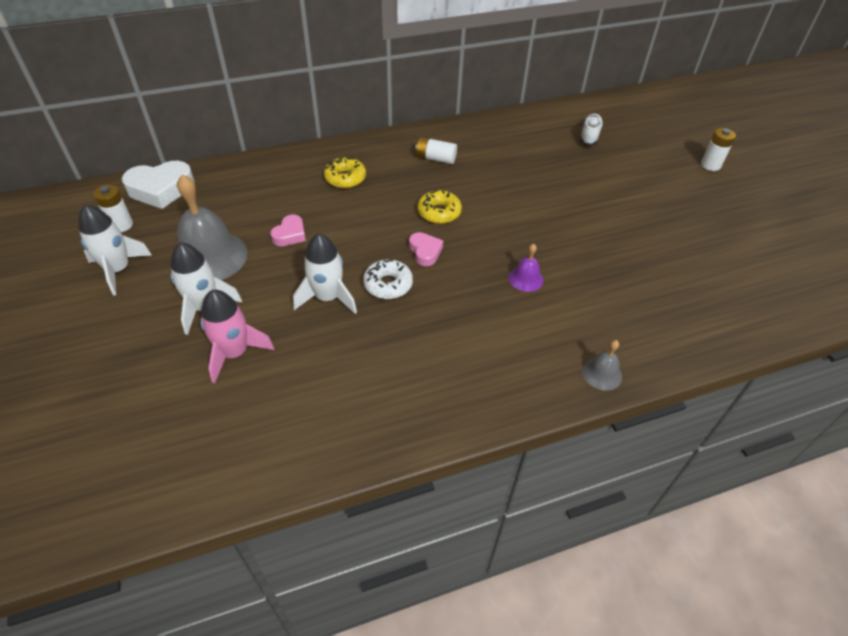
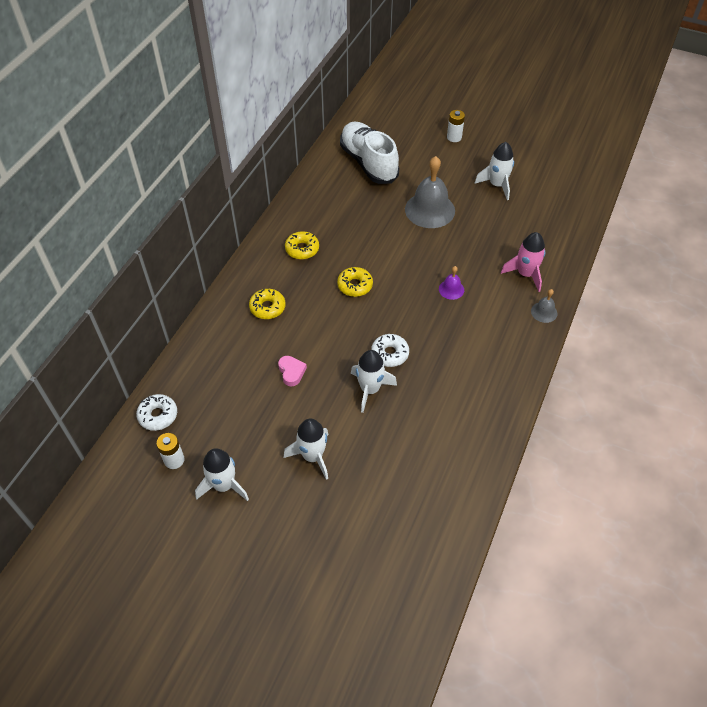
camera: 45 degrees left, 5 degrees up
white heart [122,161,195,209] -> white donut [136,394,177,431]
grey bell [177,174,248,280] -> grey bell moved to [405,156,455,228]
pink rocket [201,290,274,384] -> pink rocket moved to [501,232,545,292]
pink heart [409,232,443,266] -> none
white battery [415,137,457,164] -> yellow donut [285,231,319,259]
white shoe [580,114,603,146] -> white shoe [340,122,399,184], size x2.18
none -> white rocket [475,142,514,200]

